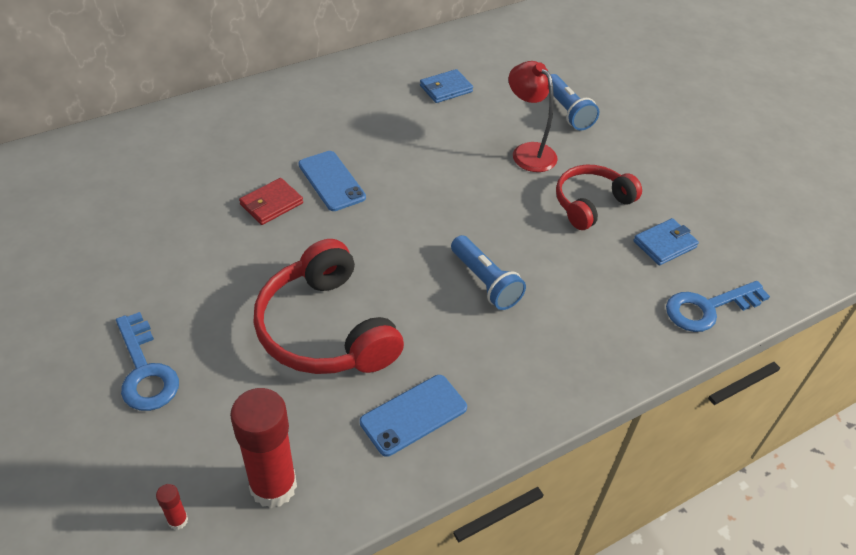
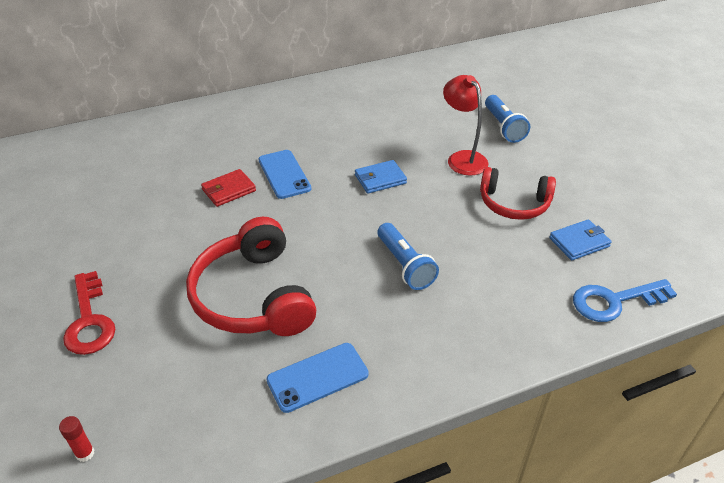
camera: 10 degrees right, 5 degrees down
blue key [116,312,179,411] -> red key [63,271,116,355]
red glue stick [230,388,297,508] -> none
blue wallet [420,69,473,103] -> blue wallet moved to [355,160,407,194]
red headphones [556,165,642,230] -> red headphones turned 135 degrees counterclockwise [480,167,556,220]

